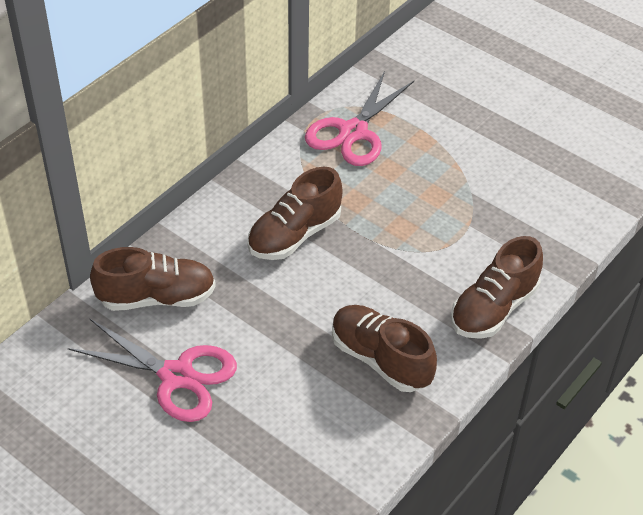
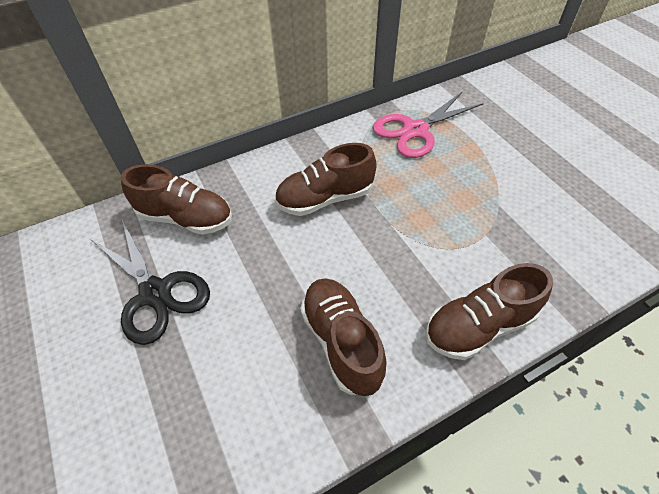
camera: 25 degrees right, 5 degrees up
pink scissors [68,318,237,422] -> black scissors [91,220,210,345]

